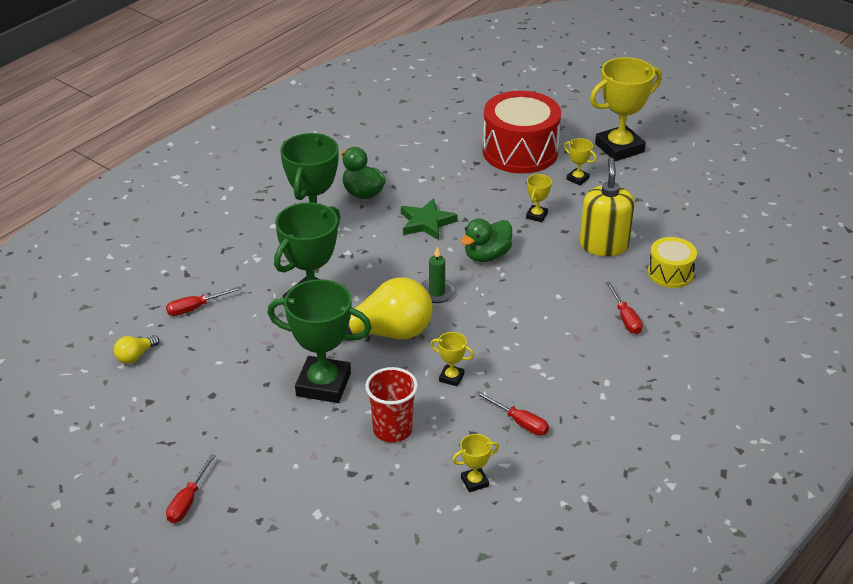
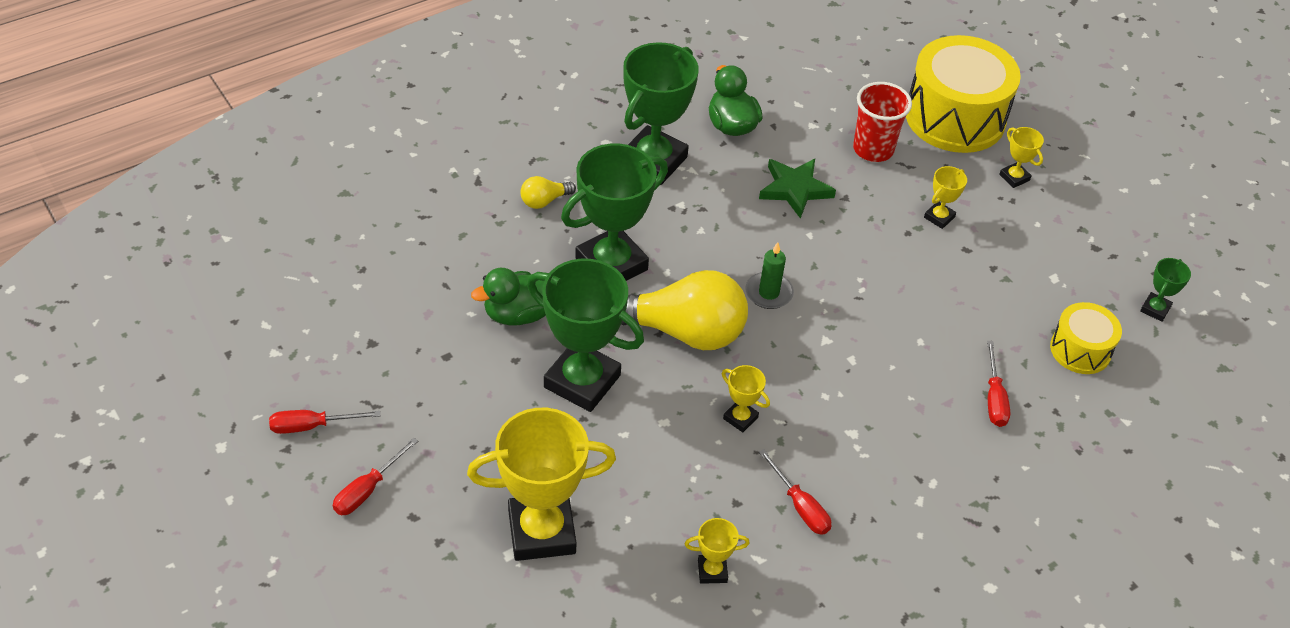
camera: 15 degrees right, 10 degrees up
yellow light bulb [114,335,159,364] -> yellow light bulb moved to [521,176,576,209]
red screwdriver [166,286,242,316] -> red screwdriver moved to [269,410,380,434]
red cup [365,367,418,443] -> red cup moved to [853,82,912,162]
green duck [461,219,512,262] -> green duck moved to [471,268,546,325]
red drum [483,91,561,173] -> yellow drum [906,35,1021,153]
yellow soap dispenser [580,158,635,256] -> none
yellow trophy [590,57,662,161] -> yellow trophy moved to [467,408,616,561]
none -> green trophy [1140,258,1191,322]

